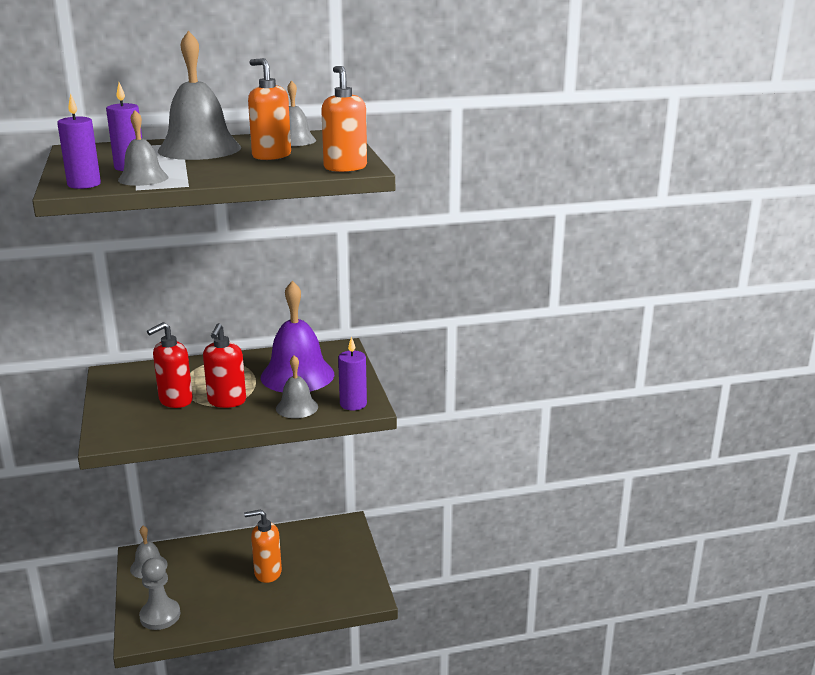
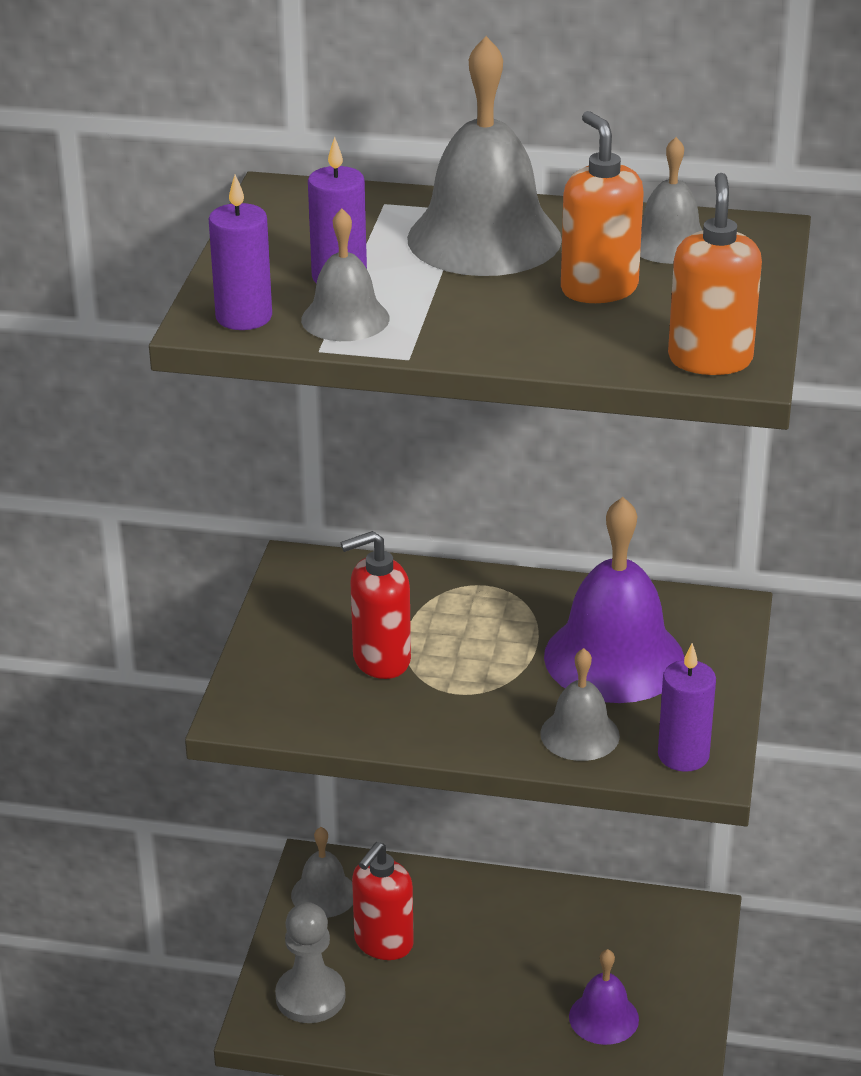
camera: 25 degrees right, 10 degrees up
red soap dispenser [203,323,246,408] -> red soap dispenser moved to [352,842,414,960]
orange soap dispenser [244,509,282,583] -> none
none -> purple bell [569,949,639,1045]

